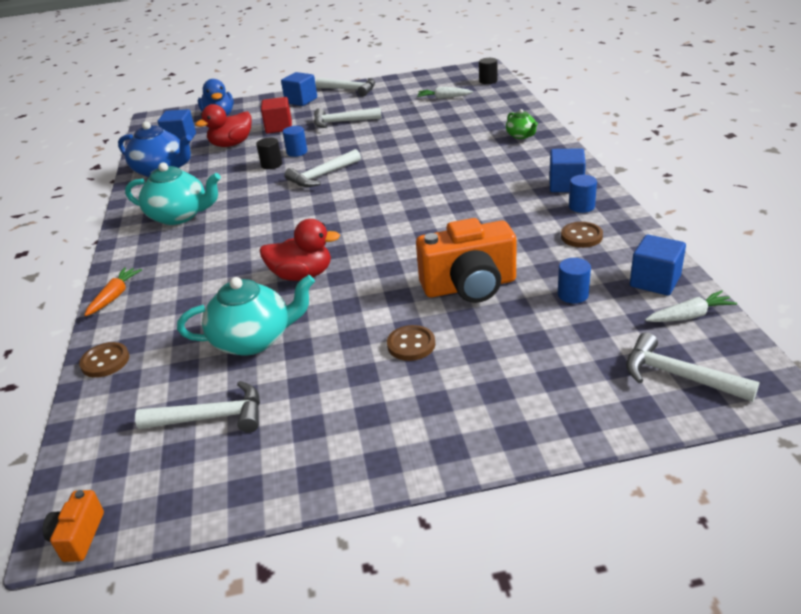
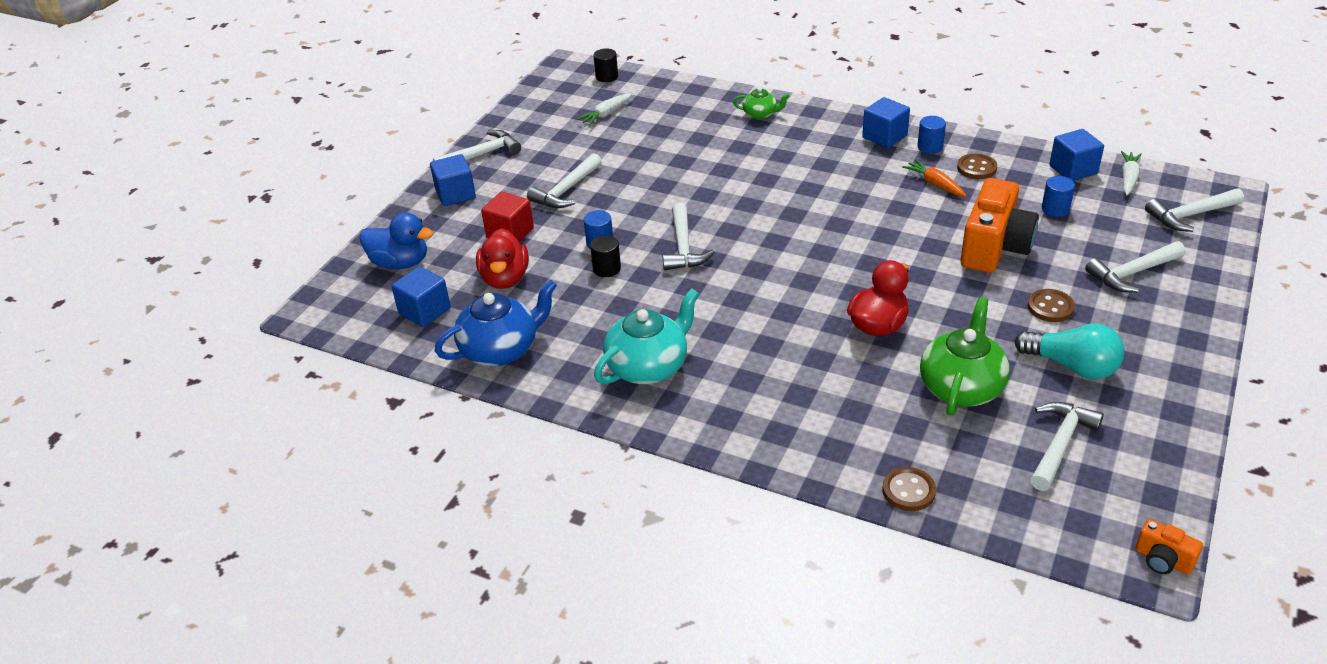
camera: 55 degrees left, 5 degrees up
orange carrot [84,267,142,316] -> orange carrot moved to [902,159,967,197]
turquoise teapot [177,275,315,355] -> green teapot [920,297,1010,416]
none -> turquoise light bulb [1014,323,1125,380]
none -> white hammer [1085,241,1185,293]

